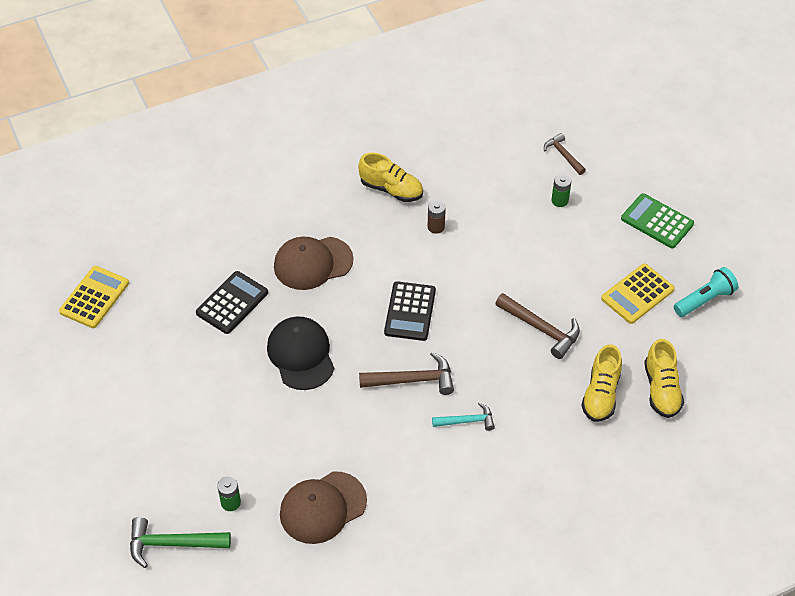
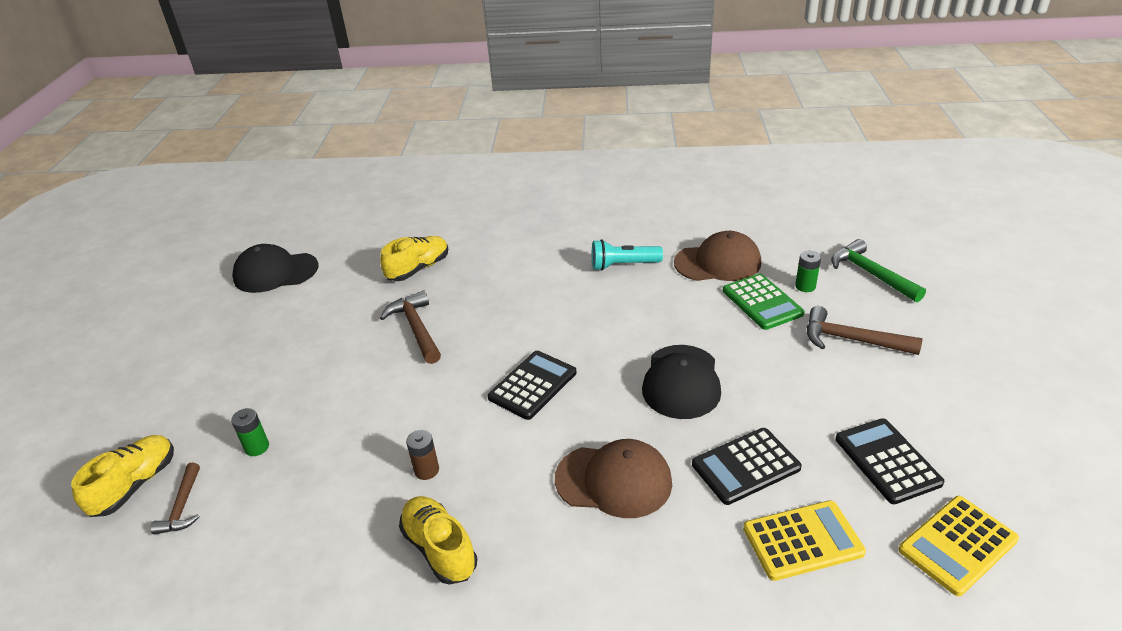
camera: 150 degrees left, 15 degrees down
green hammer [130,517,231,568] -> green hammer turned 150 degrees counterclockwise [831,239,926,302]
brown hammer [359,352,454,395] -> brown hammer moved to [807,306,923,355]
turquoise hammer [432,402,495,431] -> none
yellow calculator [601,263,675,324] -> yellow calculator moved to [743,500,866,581]
green calculator [621,193,694,249] -> green calculator moved to [723,274,805,330]
yellow shoe [644,339,684,418] -> yellow shoe moved to [71,435,174,517]
turquoise flashlight [674,267,738,317] -> turquoise flashlight moved to [592,239,663,270]
none -> black cap [232,244,318,293]
none -> black calculator [835,418,945,504]

